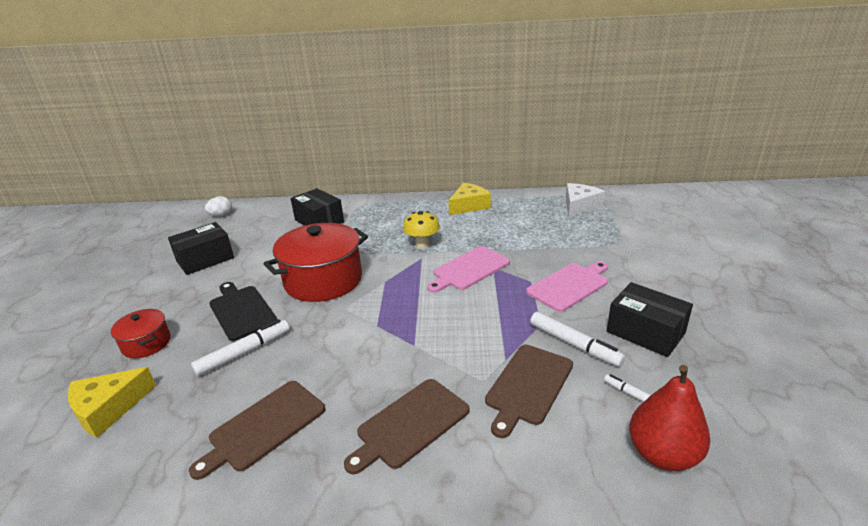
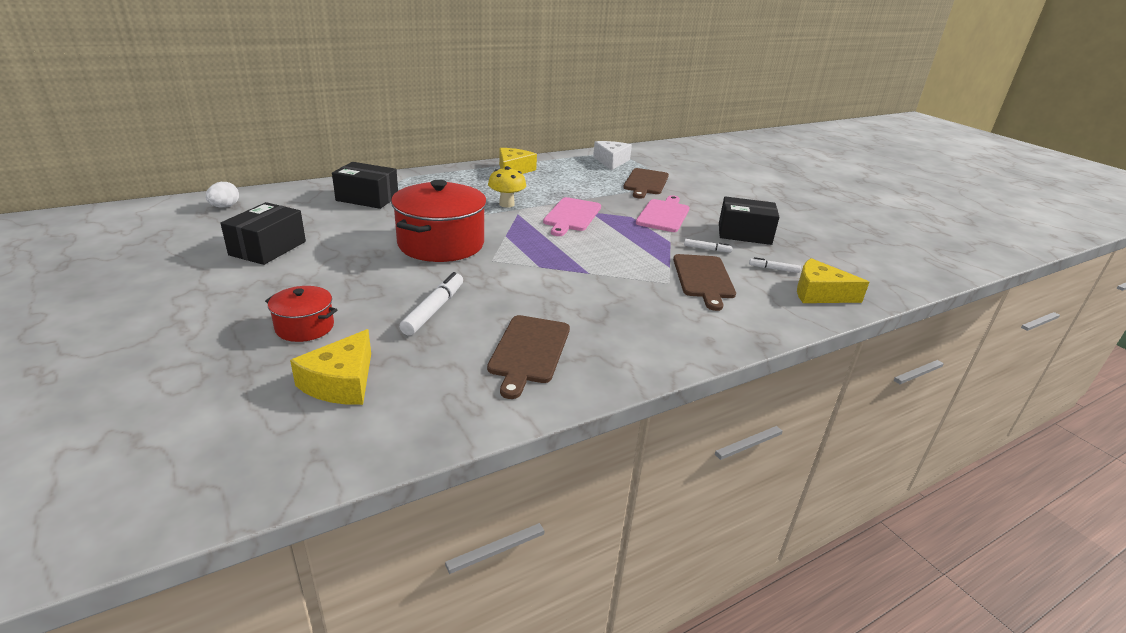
camera: 35 degrees left, 0 degrees up
black cutting board [209,282,277,341] -> none
brown cutting board [344,379,470,475] -> brown cutting board moved to [623,168,669,199]
white marker [530,312,625,367] -> white marker [684,239,732,252], size x0.55
red pear [629,365,710,471] -> yellow cheese [797,258,869,303]

